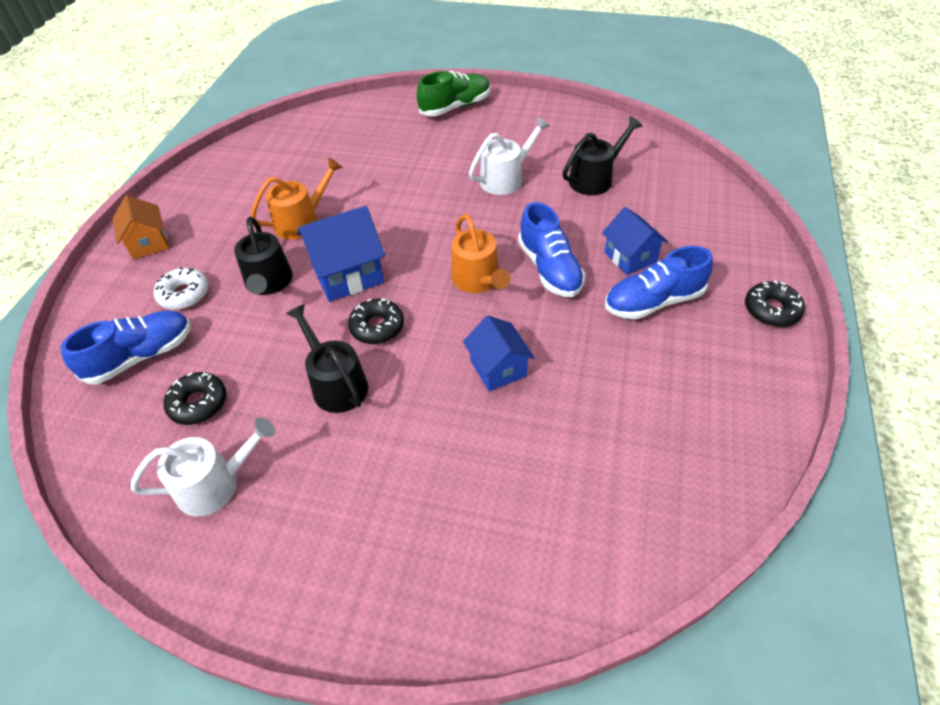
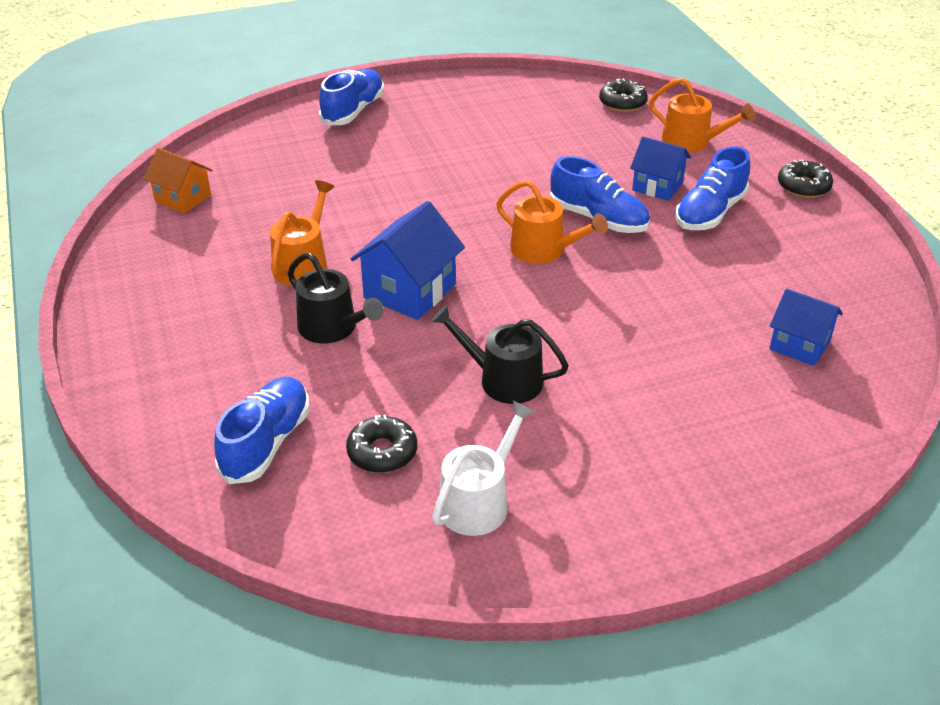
camera: 35 degrees left, 10 degrees down
orange house [112,195,169,260] -> orange house moved to [144,148,213,214]
white donut [154,267,209,310] -> none
black donut [348,298,404,344] -> black donut moved to [599,79,648,112]
green shoe [417,71,491,116] -> blue shoe [319,69,384,126]
blue house [463,315,535,391] -> blue house moved to [769,289,843,366]
white watering can [469,116,550,195] -> none
black watering can [562,116,642,195] -> none
none -> orange watering can [649,78,755,153]

